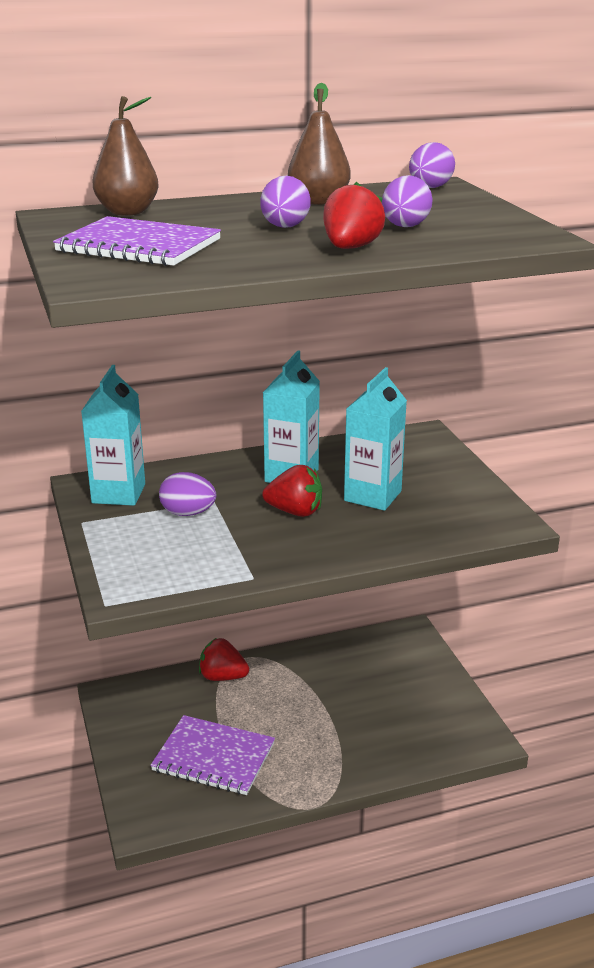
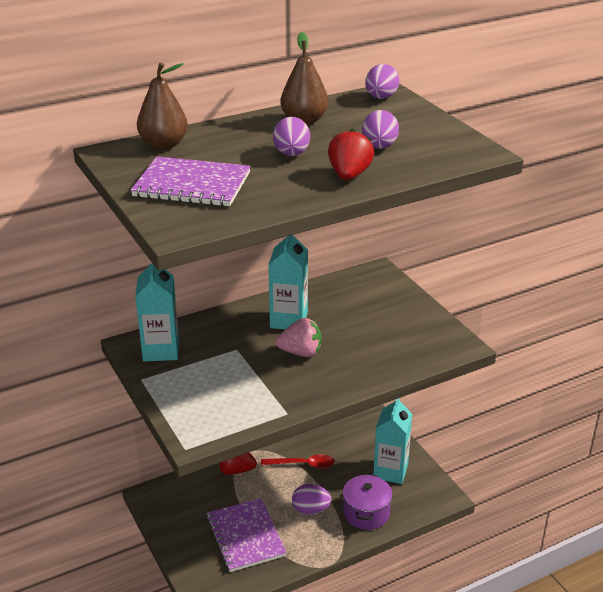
camera: 10 degrees left, 5 degrees up
purple notebook [150,715,275,795] -> purple notebook turned 60 degrees clockwise [207,498,287,572]
purple egg [159,472,216,516] -> purple egg moved to [292,484,332,514]
red strawberry [262,465,322,517] -> pink strawberry [276,318,322,357]
turquoise carton [344,367,407,511] -> turquoise carton moved to [373,398,412,484]
none -> red spoon [261,454,335,469]
none -> purple pot [343,474,393,530]

